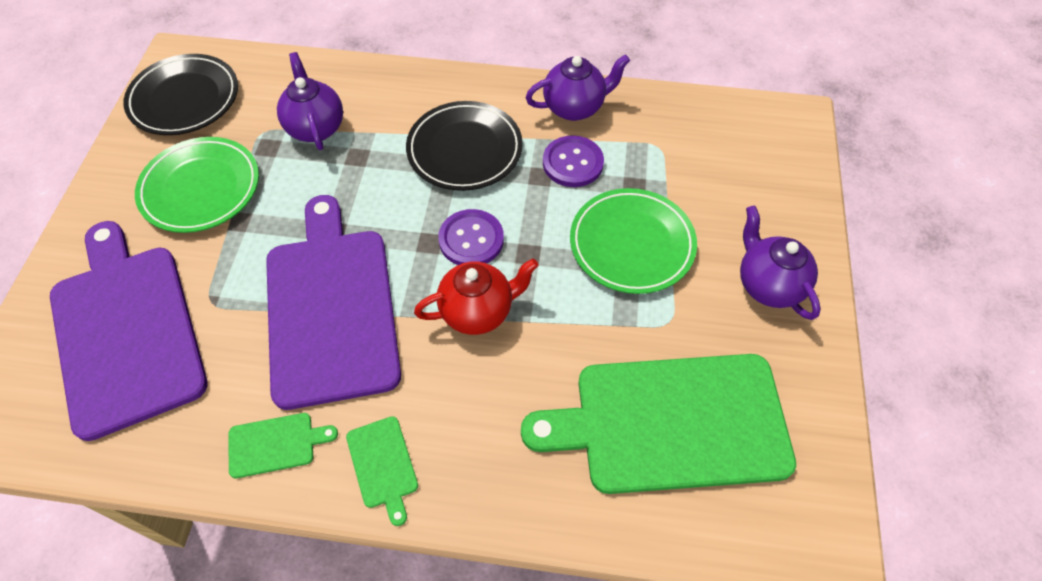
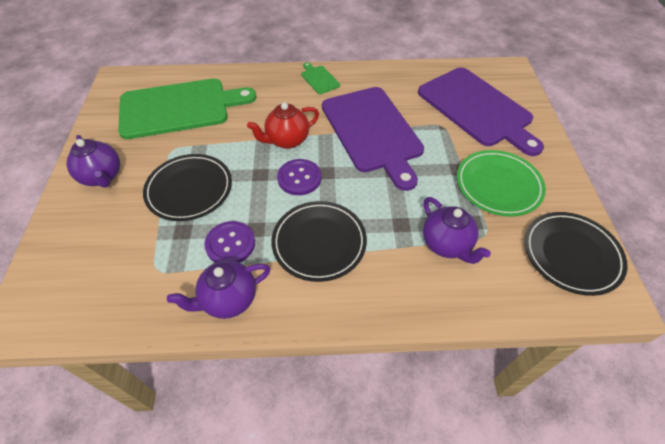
camera: 170 degrees right, 5 degrees down
green cutting board [229,413,338,478] -> none
green plate [570,188,697,294] -> black plate [143,154,232,221]

